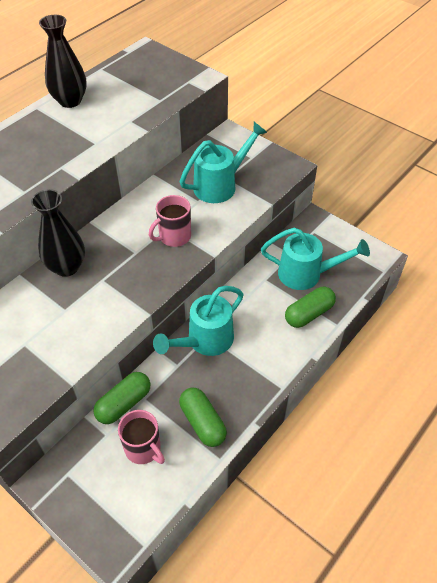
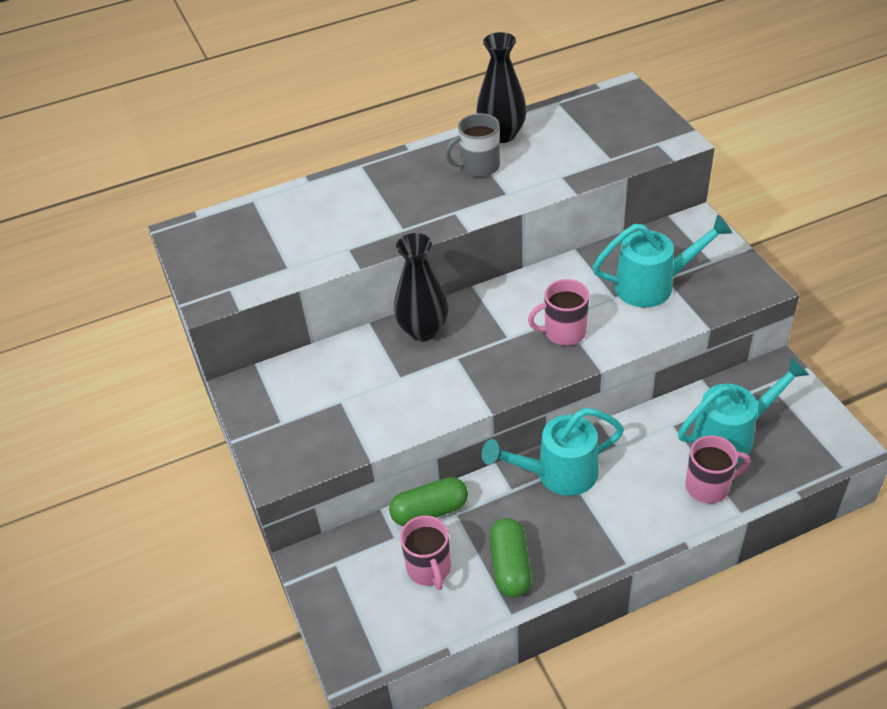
camera: 30 degrees right, 5 degrees down
turquoise watering can [261,228,370,290] -> turquoise watering can turned 60 degrees counterclockwise [678,357,809,462]
green capsule [285,287,336,328] -> pink mug [686,435,750,504]
none -> grey mug [445,113,500,177]

